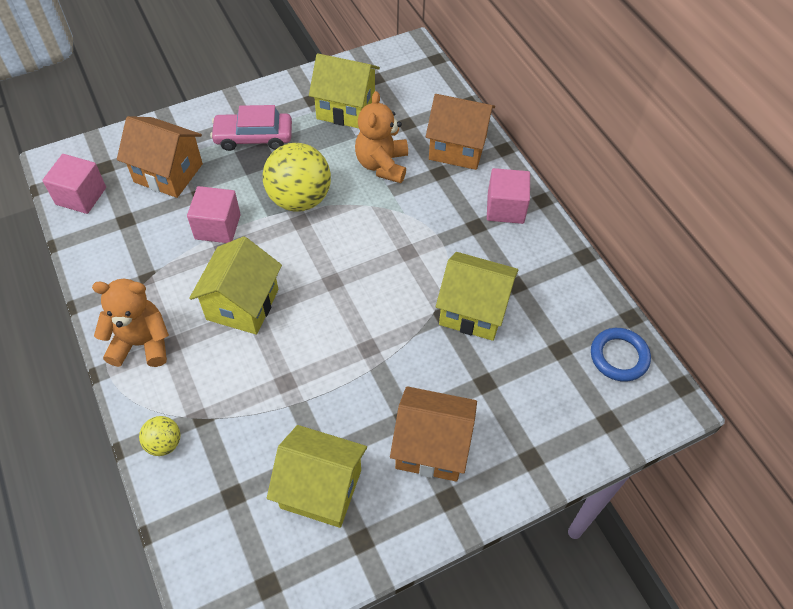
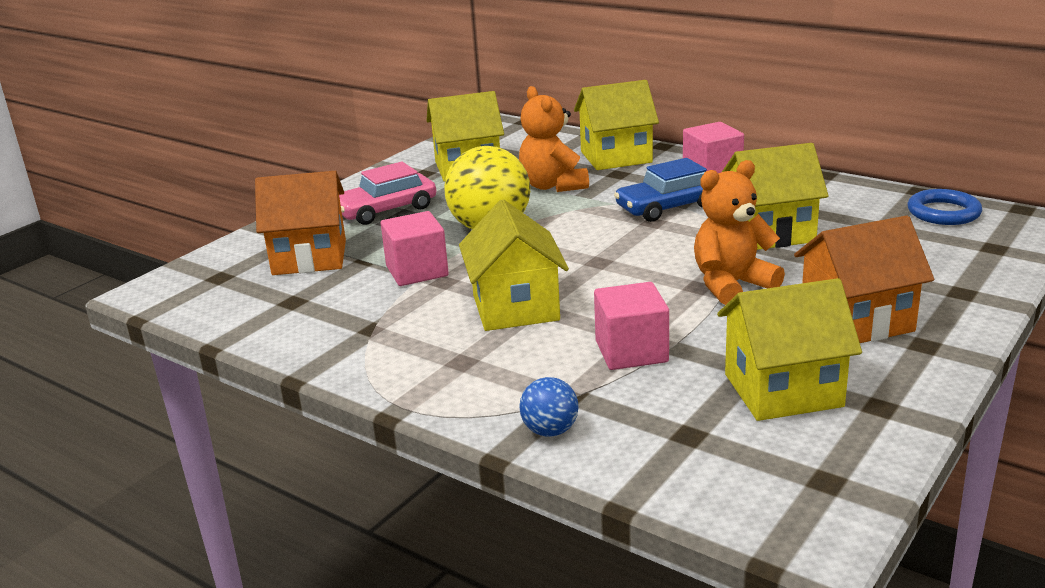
camera: 25 degrees left, 30 degrees down
pink cube [42,154,106,214] -> pink cube moved to [594,282,669,370]
orange teddy bear [92,279,169,367] -> orange teddy bear moved to [694,160,785,305]
yellow ball [139,416,181,456] -> blue ball [519,377,579,437]
orange house [426,94,495,170] -> yellow house [574,80,659,170]
none -> blue car [614,158,707,222]

